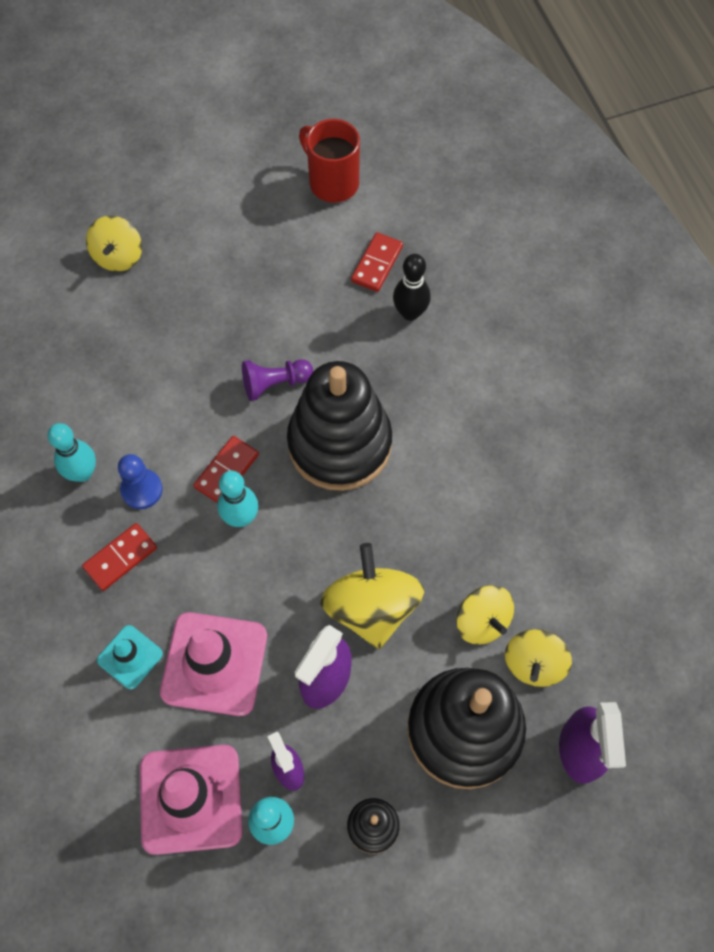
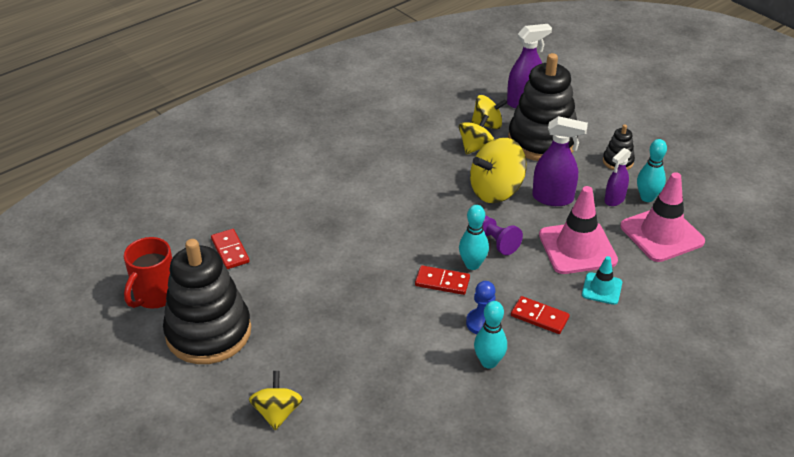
camera: 110 degrees left, 25 degrees down
yellow spinning top [86,216,142,272] -> yellow spinning top turned 75 degrees counterclockwise [249,371,303,431]
purple pawn [242,359,313,401] -> purple pawn moved to [483,215,523,255]
black stacking toy [287,361,392,491] -> black stacking toy moved to [163,239,251,364]
red domino [351,232,403,292] -> red domino turned 60 degrees clockwise [211,229,250,269]
black bowling pin [393,254,431,321] -> none

